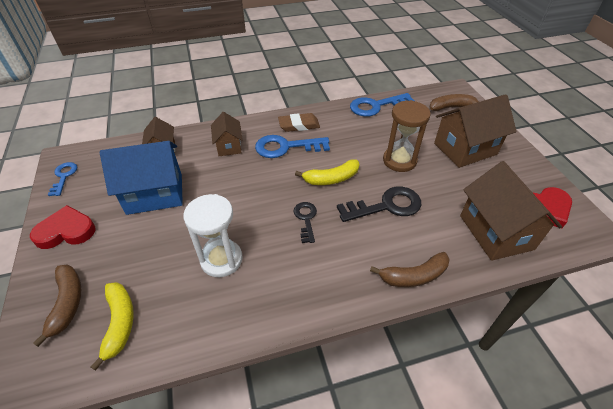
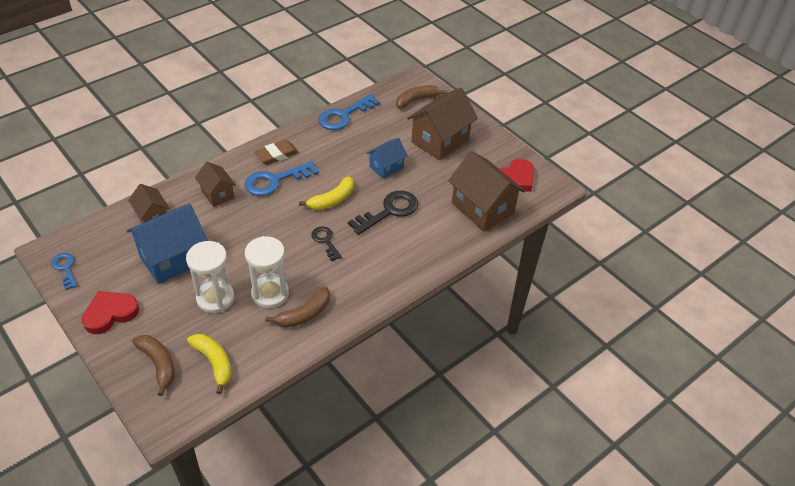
camera: 25 degrees left, 0 degrees up
brown banana [370,252,450,287] -> brown banana moved to [265,287,330,328]
brown hourglass [383,100,431,172] -> blue house [366,138,408,179]
none -> white hourglass [186,241,234,313]

